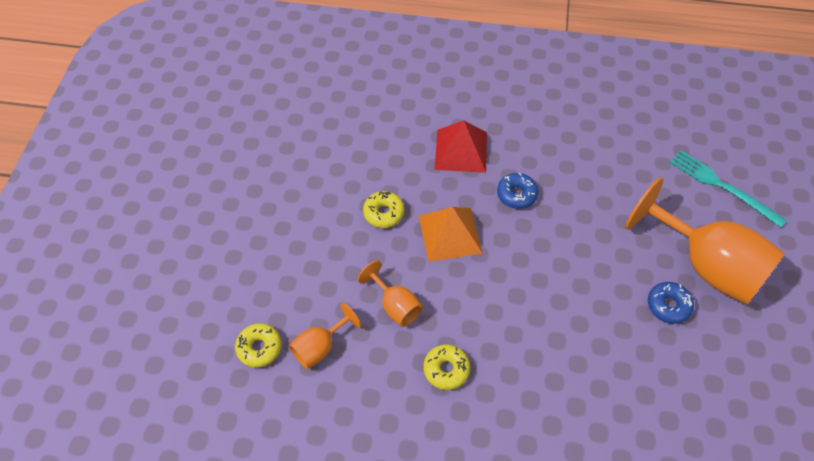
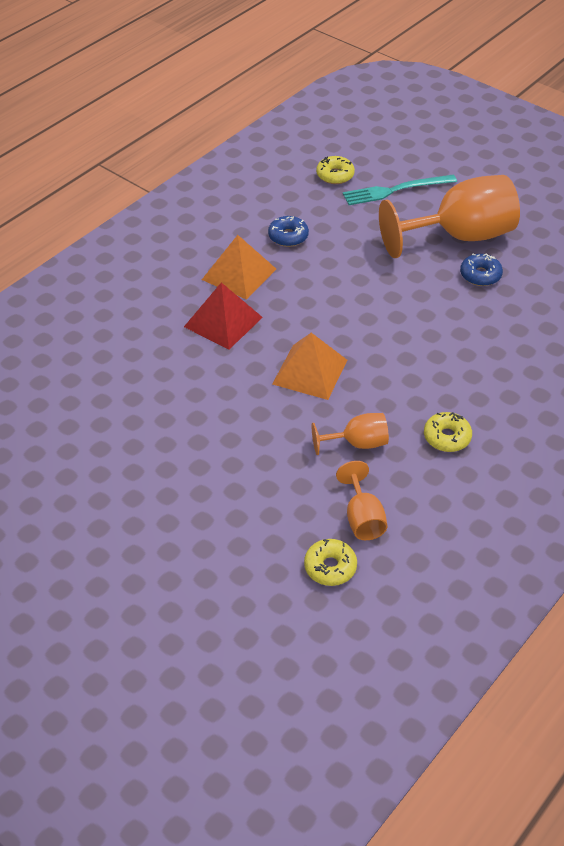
camera: 60 degrees left, 10 degrees down
yellow donut [363,191,404,228] -> yellow donut moved to [316,156,355,184]
blue donut [497,173,538,209] -> blue donut moved to [268,216,309,247]
none -> orange pyramid [202,235,276,300]

